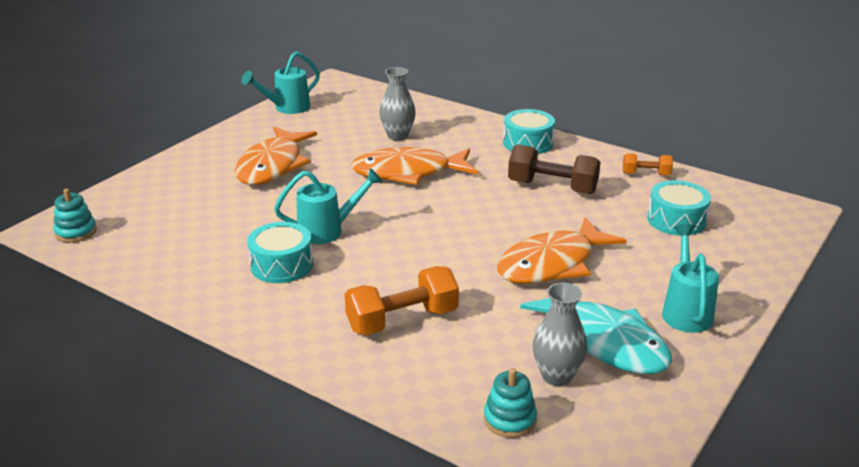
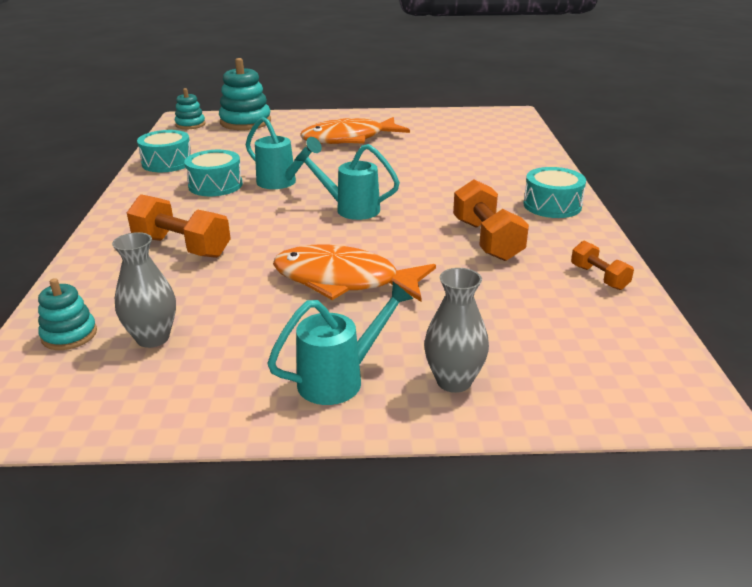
camera: 55 degrees right, 0 degrees up
turquoise watering can [241,51,320,114] -> turquoise watering can moved to [295,144,400,220]
orange fish [351,147,478,185] -> none
grey vase [379,67,416,141] -> grey vase moved to [424,268,489,393]
brown dumbbell [508,144,601,194] -> orange dumbbell [453,179,529,261]
turquoise fish [520,282,672,374] -> none
turquoise drum [647,180,711,236] -> turquoise drum moved to [137,130,191,172]
none -> turquoise stacking toy [219,58,271,130]

